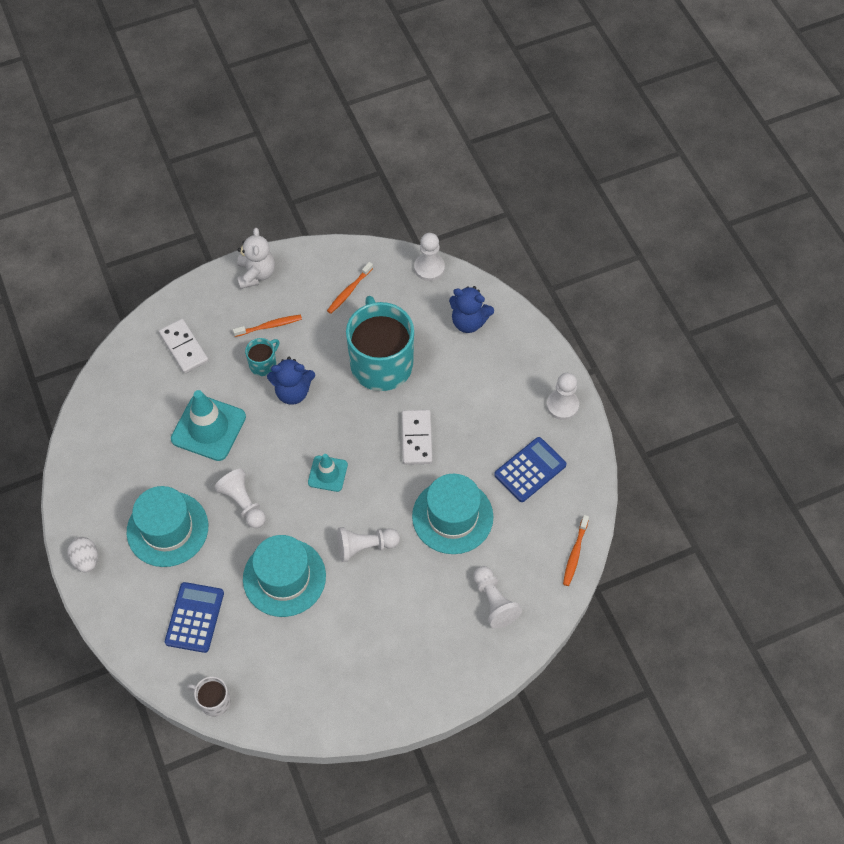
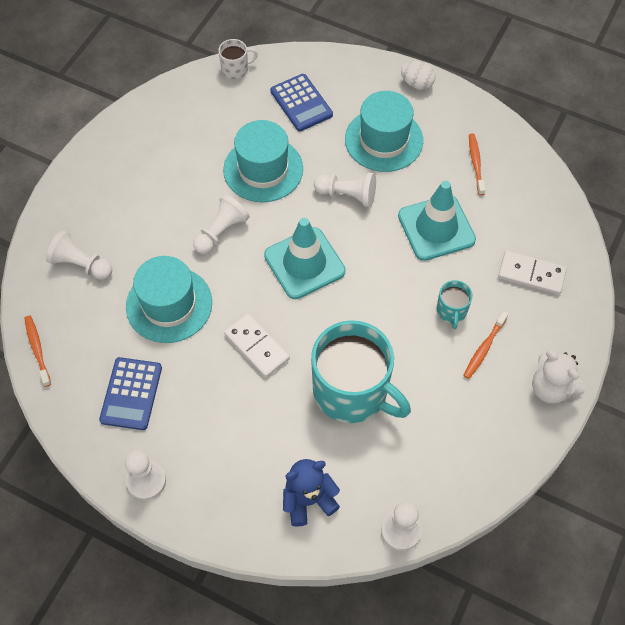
camera: 140 degrees right, 0 degrees up
blue teddy bear [267,357,315,405] -> none
turquoise traffic cone [308,454,348,492] -> turquoise traffic cone [264,218,346,299], size x1.76
orange toothbrush [327,262,373,314] -> orange toothbrush moved to [469,134,485,195]

